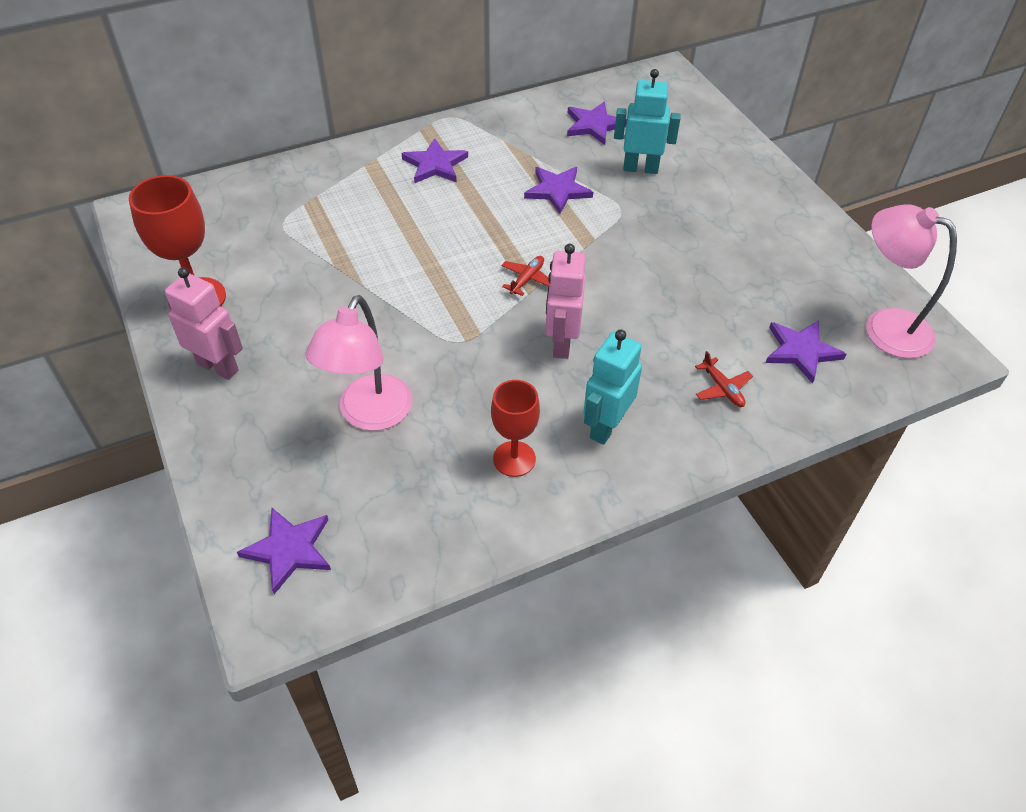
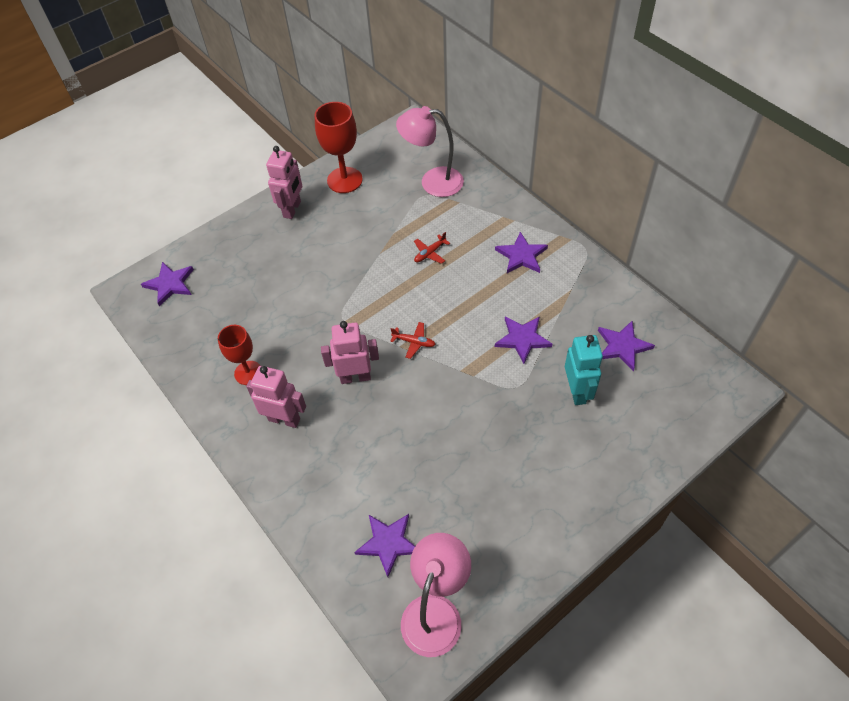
camera: 80 degrees right, 5 degrees up
pink lamp [305,295,412,431] -> pink lamp moved to [396,106,464,197]
turquoise robot [584,329,642,445] -> pink robot [246,366,306,428]
red plane [695,351,753,407] -> red plane moved to [414,232,450,264]

